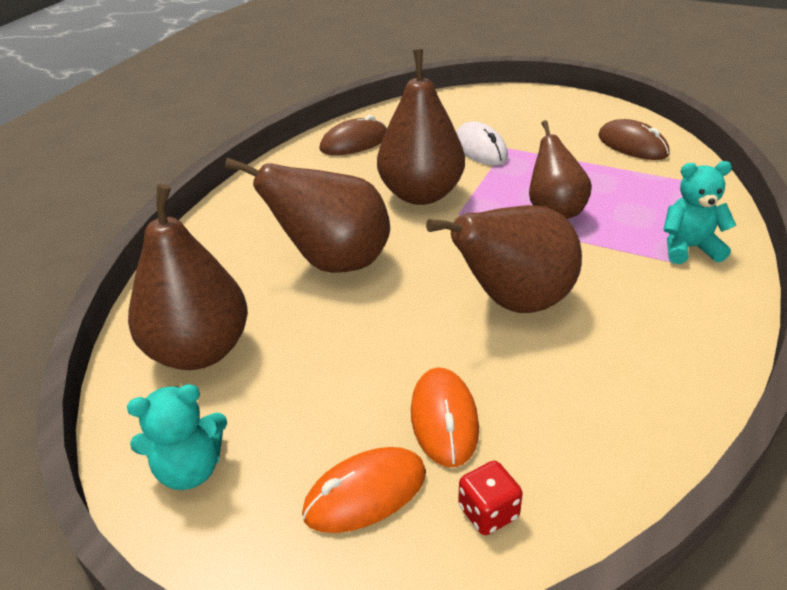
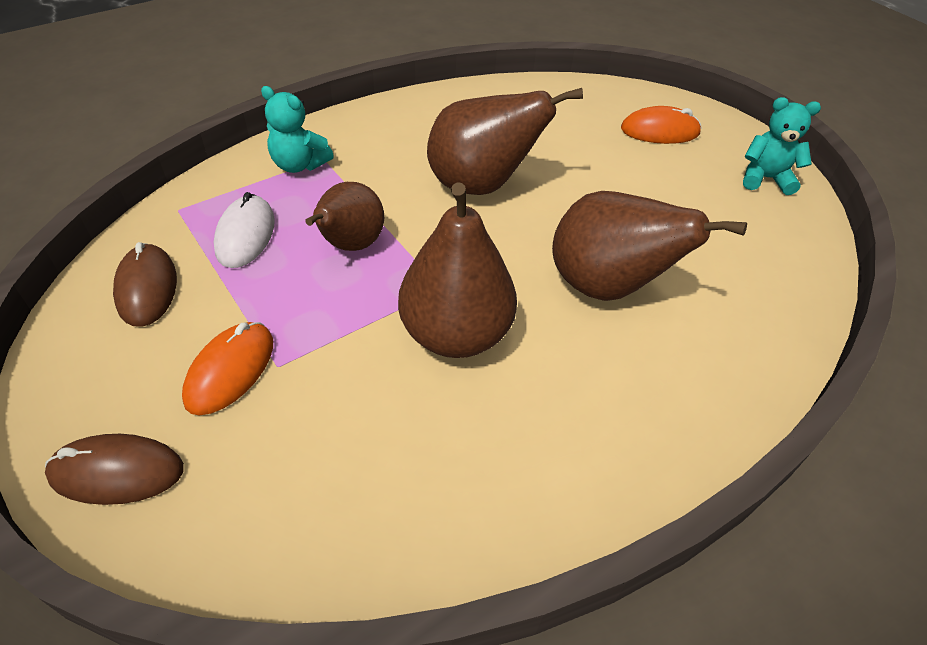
camera: 155 degrees left, 10 degrees up
brown pear [128,184,248,370] -> none
brown mouse [319,115,387,155] -> brown mouse moved to [45,434,184,505]
orange mouse [411,367,479,467] -> orange mouse moved to [182,322,273,416]
white mouse [456,121,508,166] -> white mouse moved to [214,192,275,268]
red dice [458,461,523,535] -> none

